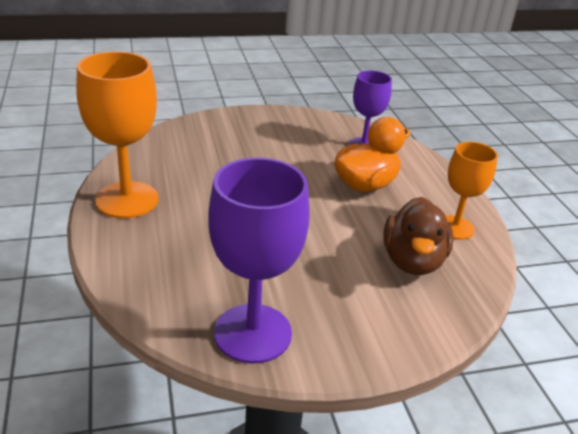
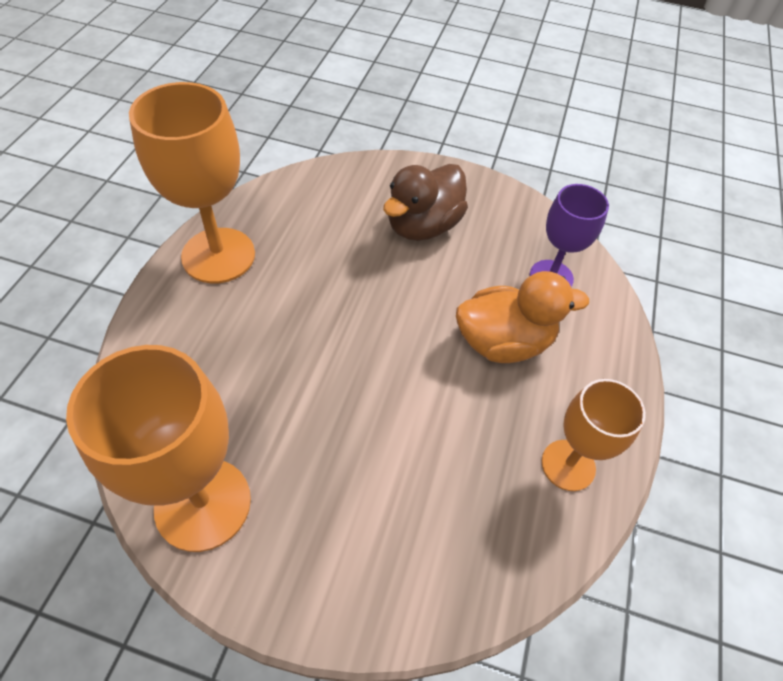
camera: 30 degrees right, 20 degrees up
purple goblet [208,158,310,363] -> orange goblet [66,345,251,552]
brown duck [383,197,454,275] -> brown duck moved to [383,164,468,241]

